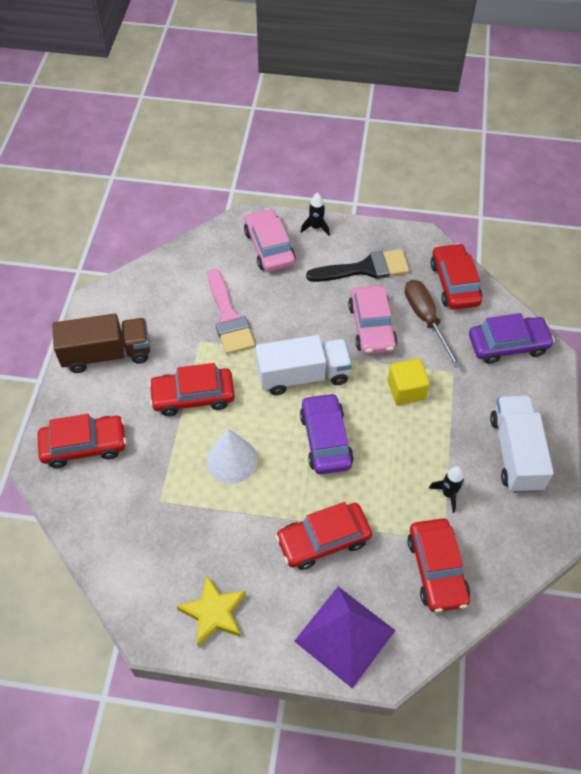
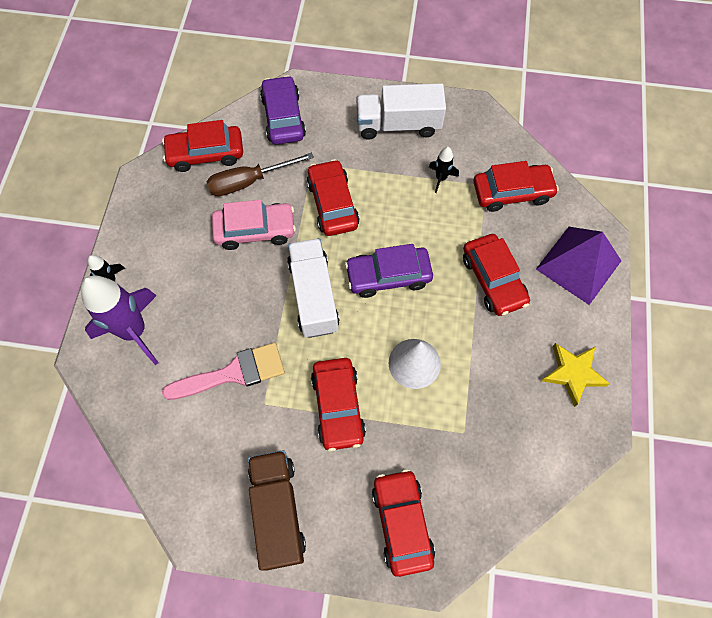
camera: 90 degrees left, 10 degrees up
pink car [244,208,296,272] -> purple rocket [81,275,159,365]
black brush [306,249,409,282] -> none
yellow cube [388,358,430,405] -> red car [307,159,360,236]

